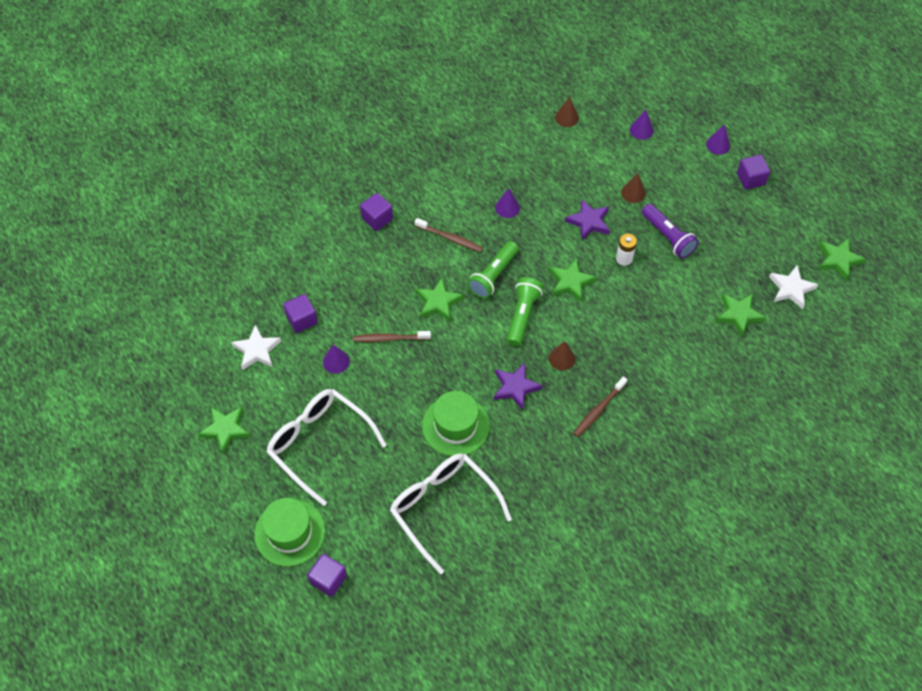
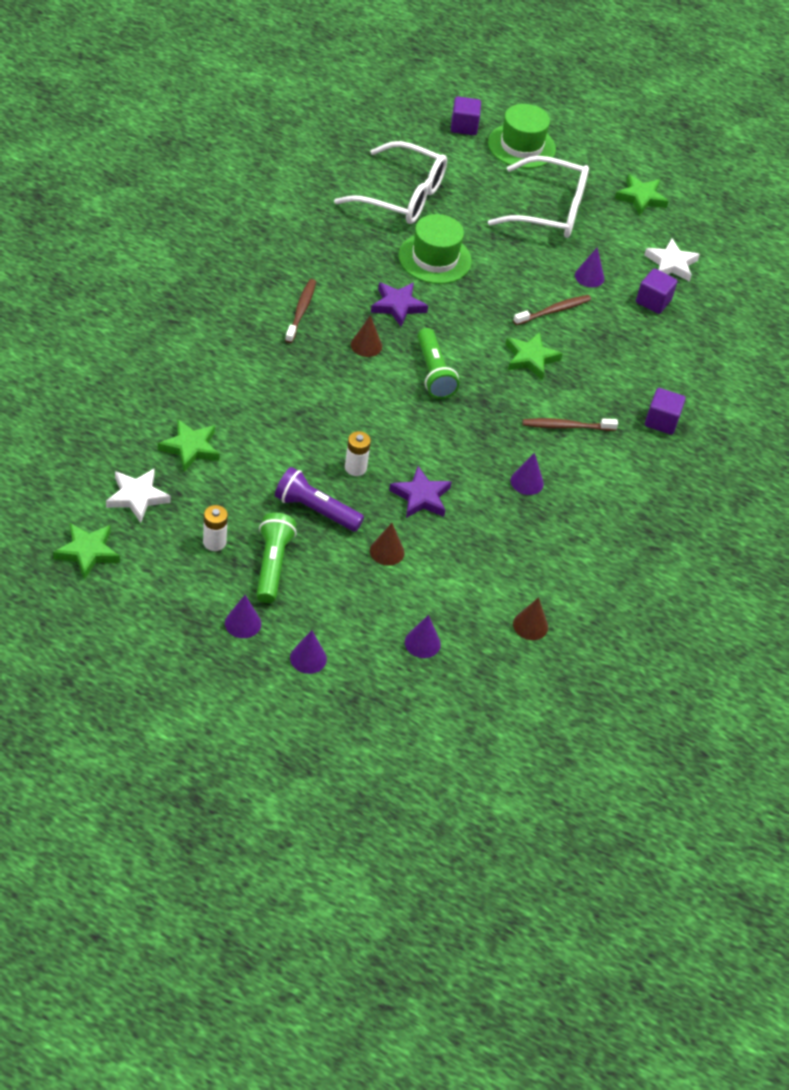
camera: 145 degrees right, 10 degrees down
green flashlight [467,241,519,299] -> green flashlight moved to [256,513,297,603]
green star [549,258,596,302] -> none
purple cube [737,155,770,190] -> purple cone [225,595,261,638]
none -> white battery [203,505,228,551]

